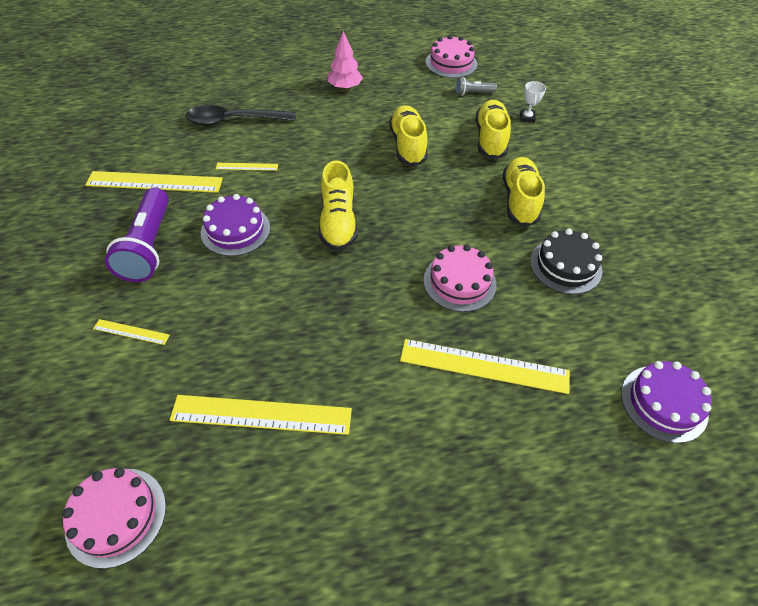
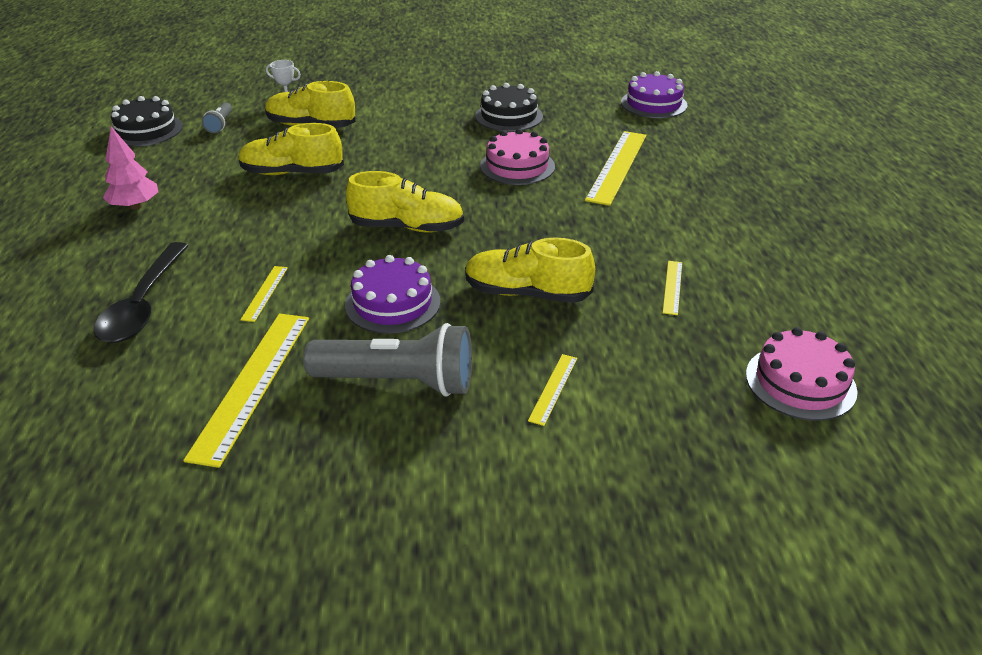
camera: 80 degrees left, 15 degrees down
purple flashlight [105,187,169,282] -> grey flashlight [303,323,472,397]
yellow ruler [170,395,352,435] -> yellow ruler [663,261,682,315], size x0.48
pink cake [426,35,477,78] -> black cake [109,96,183,146]
yellow shoe [503,157,545,227] -> yellow shoe moved to [465,238,595,303]

